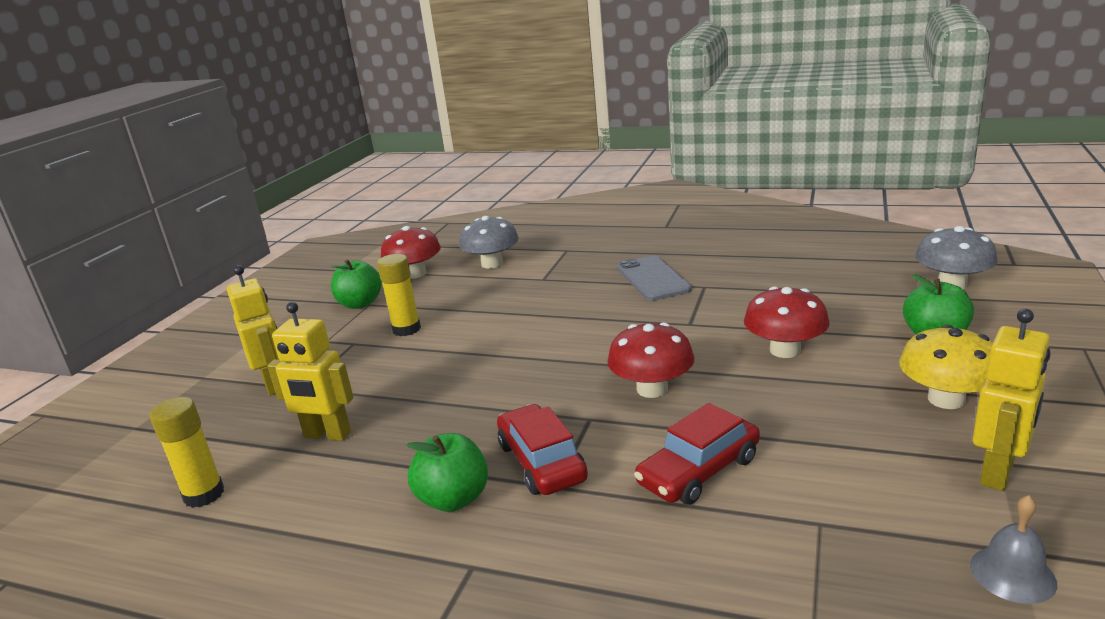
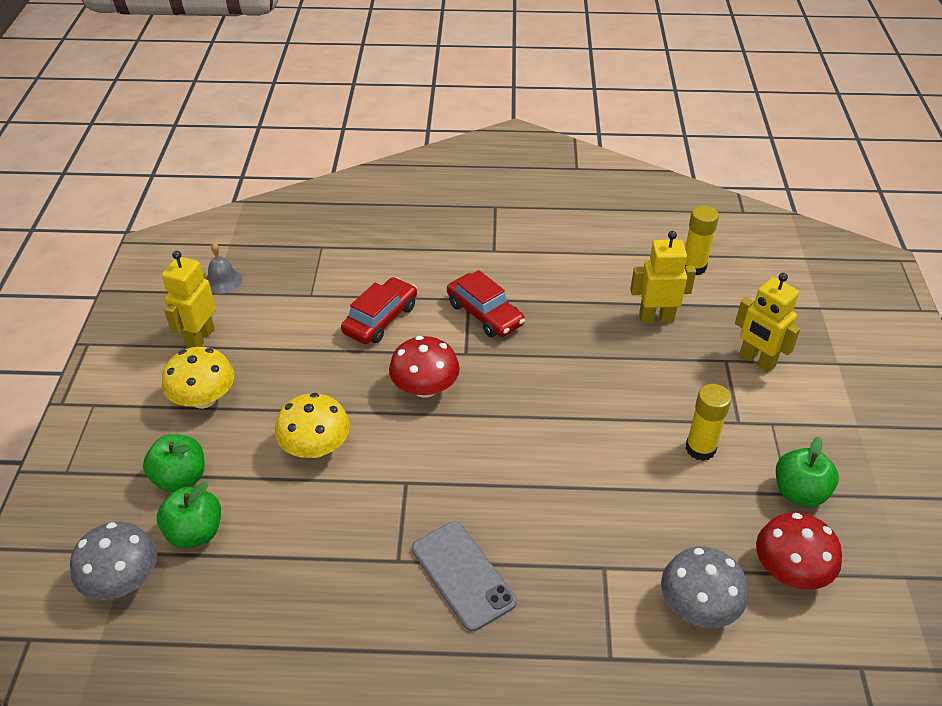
camera: 160 degrees right, 20 degrees up
green apple [406,433,488,512] -> green apple moved to [157,482,221,548]
red mushroom [744,286,830,358] -> yellow mushroom [275,393,350,458]

